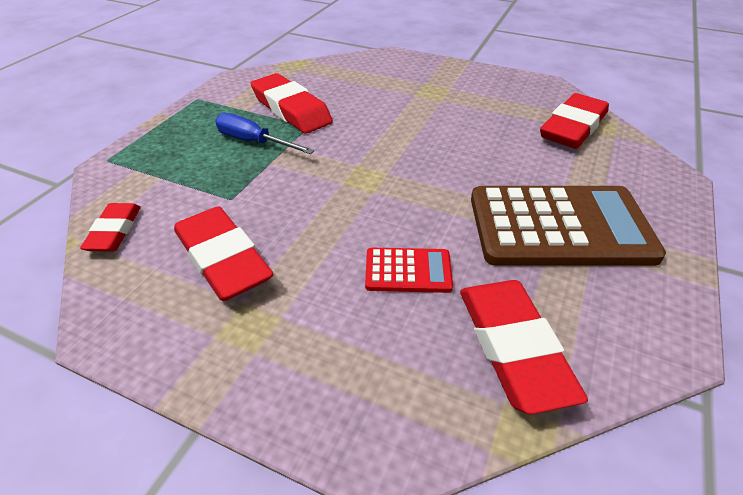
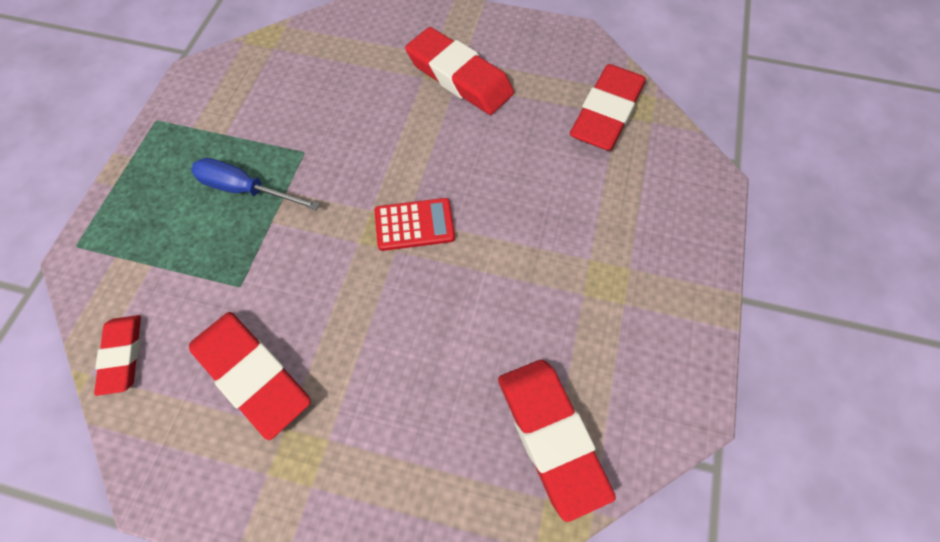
camera: 10 degrees left, 20 degrees up
red eraser [251,73,333,134] -> red eraser moved to [405,27,514,115]
red calculator [365,248,453,293] -> red calculator moved to [375,198,455,251]
brown calculator [471,186,666,266] -> none

